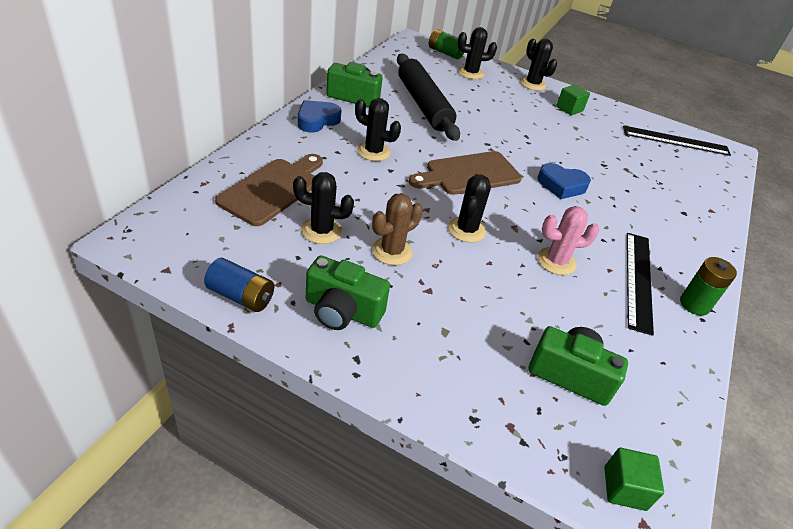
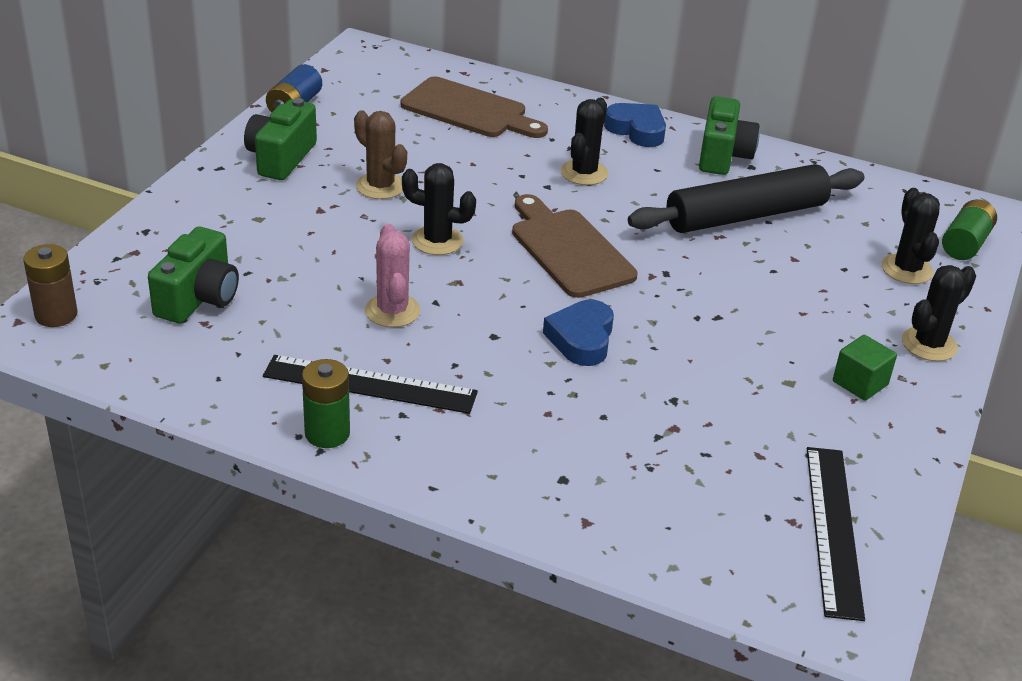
camera: 90 degrees right, 5 degrees down
black cactus [293,172,354,244] -> none
green cube [604,448,664,511] -> brown battery [23,244,77,327]

